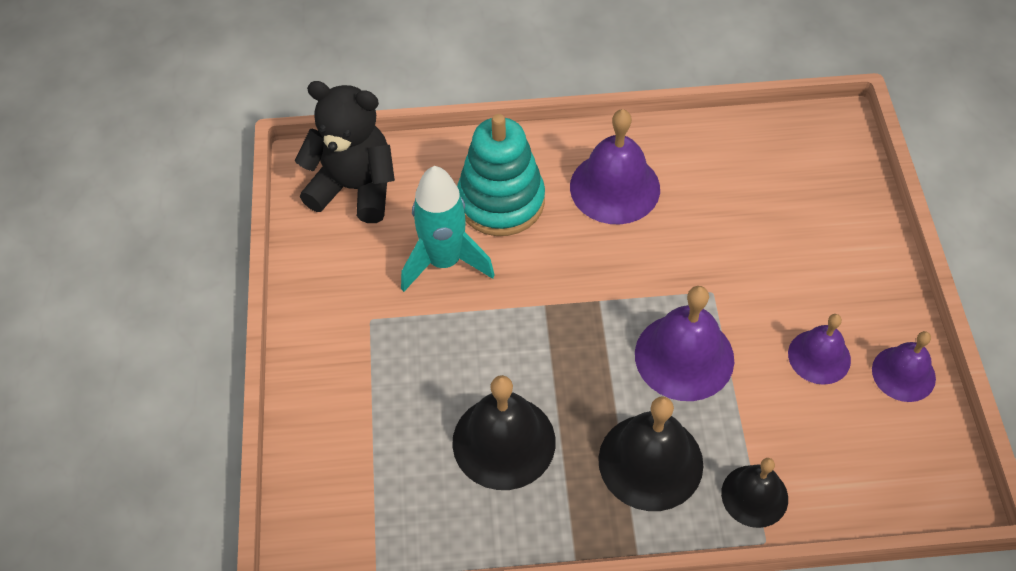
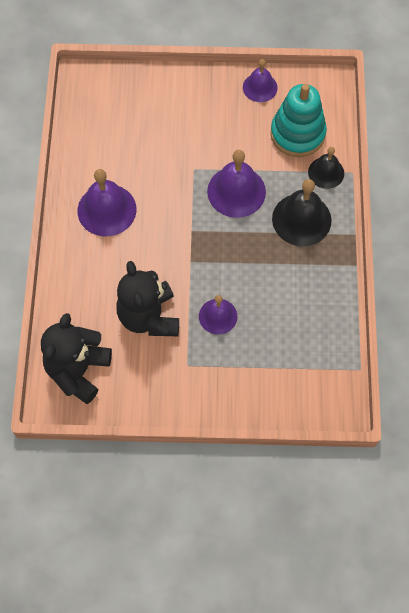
camera: 85 degrees left, 10 degrees up
turquoise rocket [401,166,495,292] -> black teddy bear [116,261,179,336]
black bell [452,375,556,490] -> none
turquoise stacking toy [457,114,545,236] -> turquoise stacking toy moved to [271,84,327,157]
purple bell [788,314,851,385] -> purple bell moved to [199,295,237,335]

